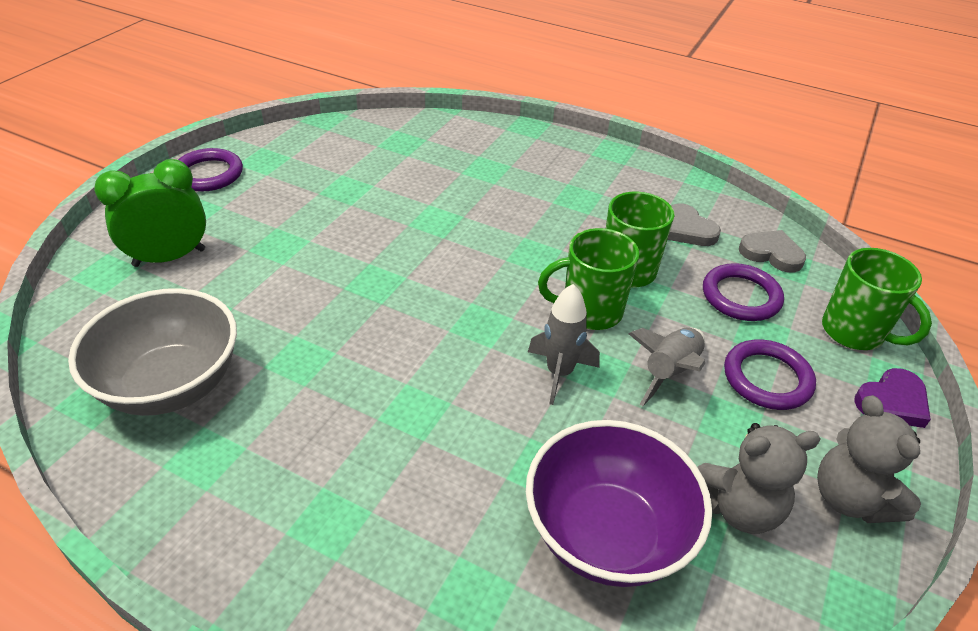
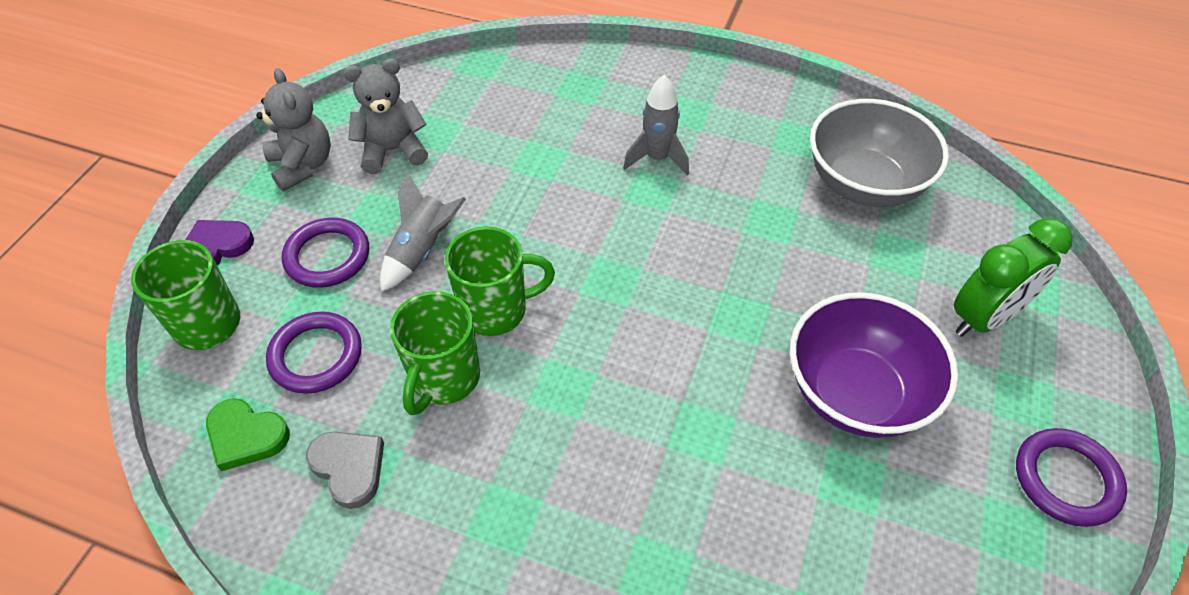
camera: 175 degrees right, 10 degrees up
purple bowl [526,420,712,587] -> purple bowl moved to [790,292,958,438]
grey rocket [528,284,600,405] -> grey rocket moved to [623,75,689,176]
grey heart [739,230,806,273] -> green heart [206,398,290,471]

